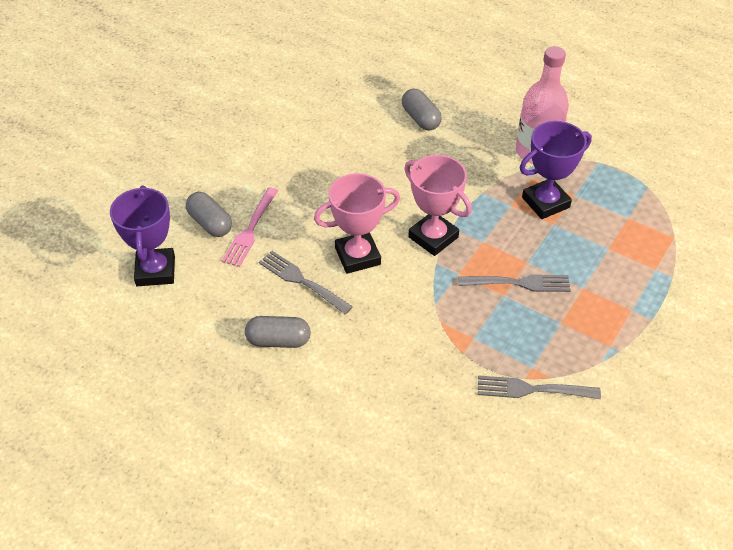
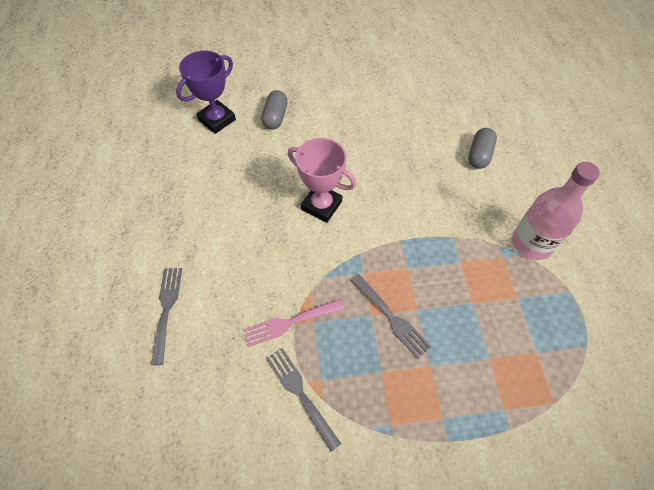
camera: 50 degrees right, 10 degrees up
pink fork [222,188,278,267] -> pink fork moved to [243,299,345,347]
grey capsule [245,316,311,348] -> none
grey fork [259,251,353,314] -> grey fork moved to [151,268,182,365]
pink trophy [404,155,472,256] -> none
purple trophy [520,121,592,219] -> none

